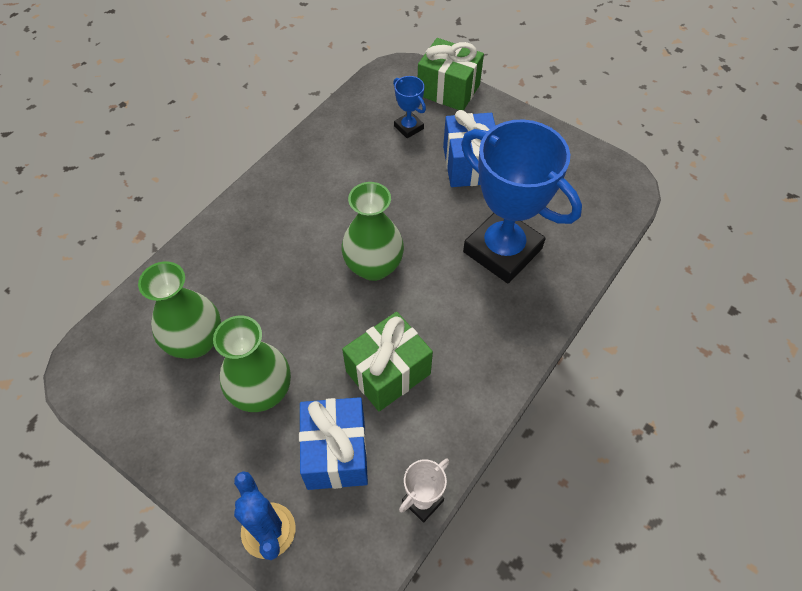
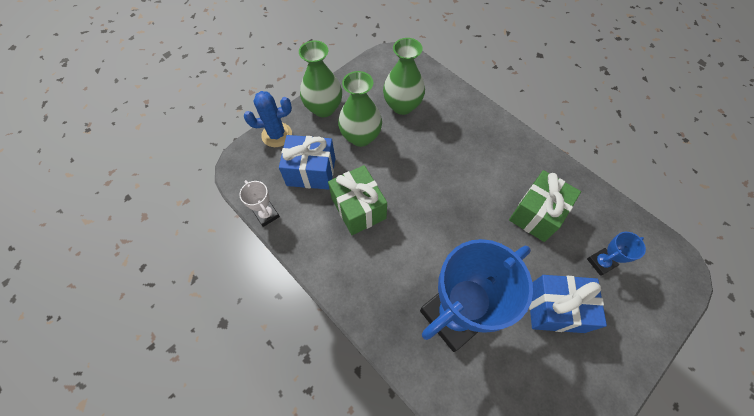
camera: 100 degrees right, 5 degrees up
green vase [341,182,404,281] -> green vase moved to [299,40,342,117]
green gift [418,38,484,111] -> green gift moved to [509,170,581,242]

